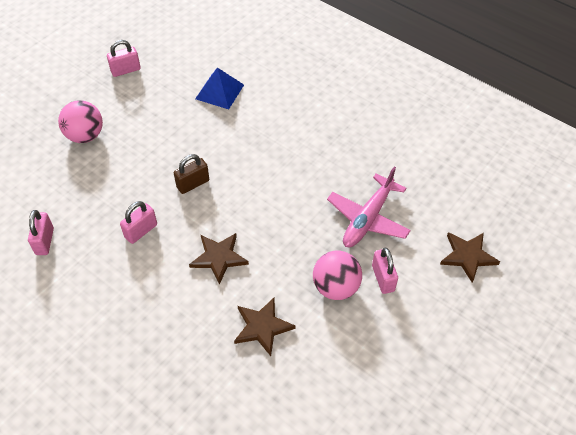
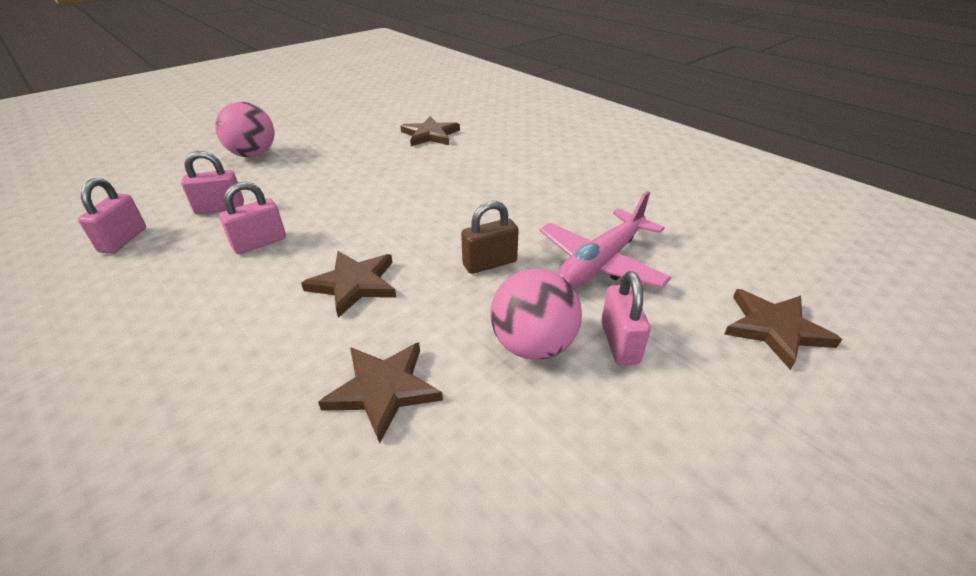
camera: 10 degrees right, 15 degrees down
pink padlock [107,40,141,77] -> pink padlock moved to [181,151,244,214]
brown padlock [174,154,209,194] -> brown padlock moved to [461,201,519,274]
blue pyramid [195,68,244,109] -> brown star [400,116,460,146]

